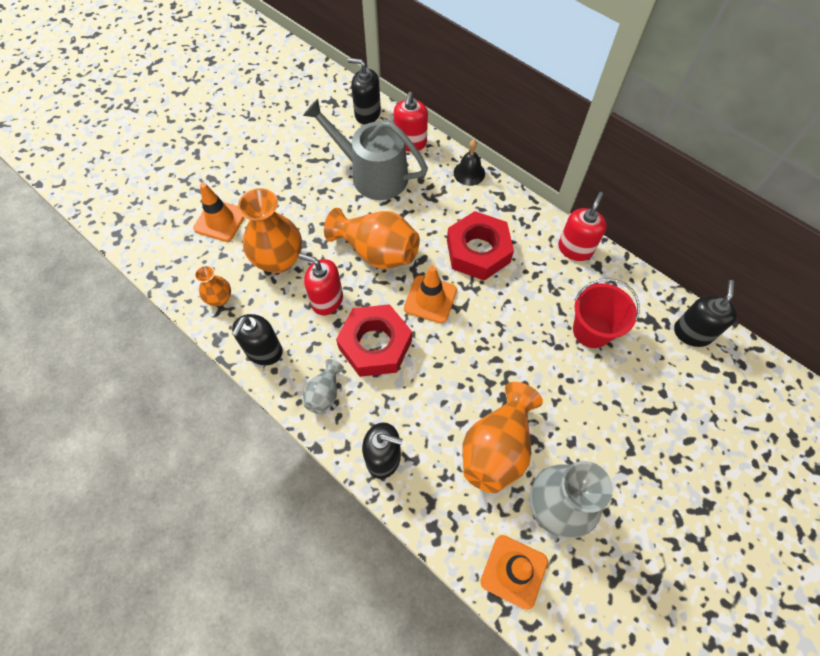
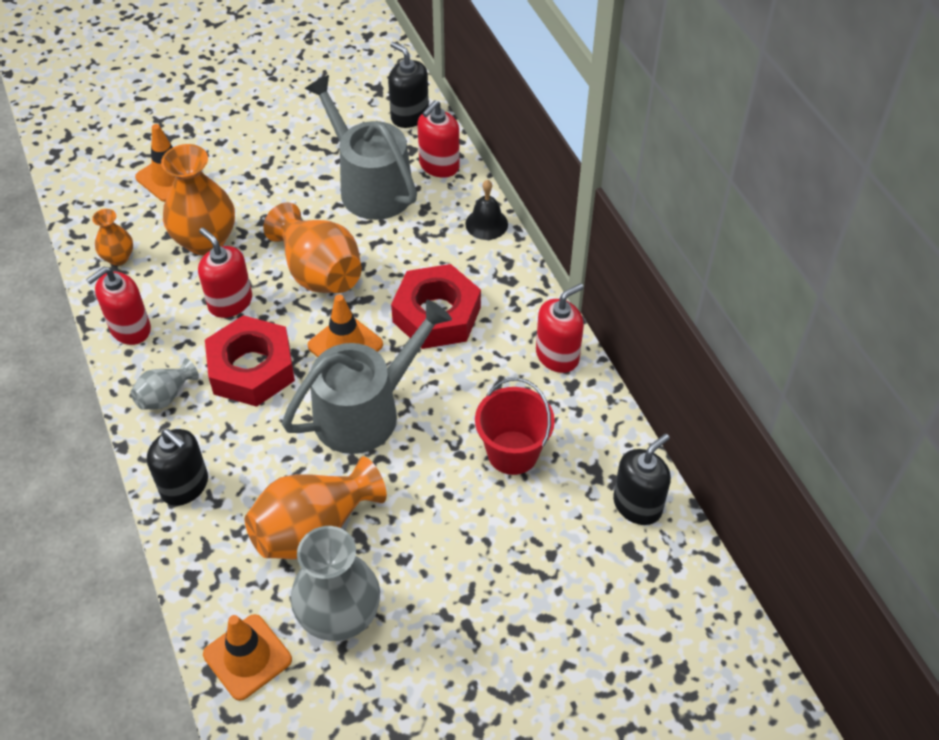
camera: 25 degrees right, 10 degrees down
black soap dispenser [232,314,283,365] -> red soap dispenser [86,267,151,345]
none -> grey watering can [282,300,452,454]

